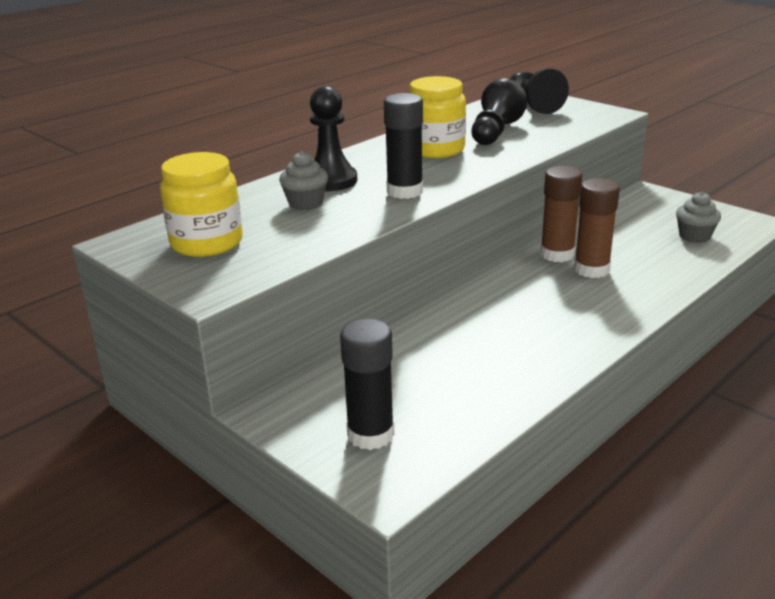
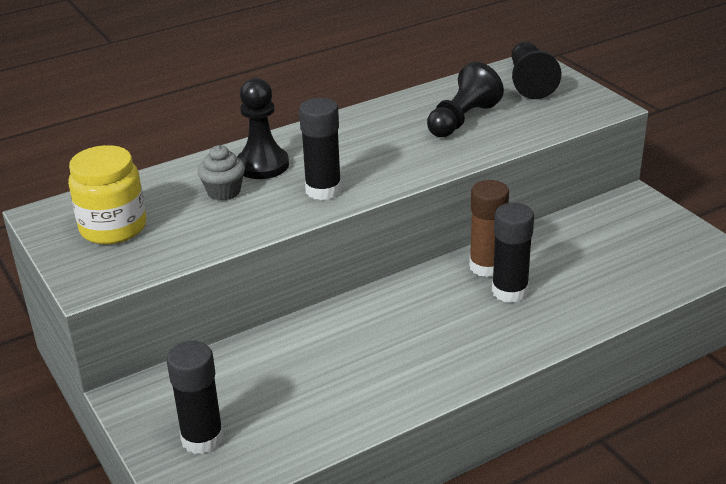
camera: 15 degrees right, 5 degrees up
yellow jar [410,76,466,158] -> none
brown glue stick [574,178,620,278] -> black glue stick [492,203,534,303]
grey cupcake [676,192,721,243] -> none

